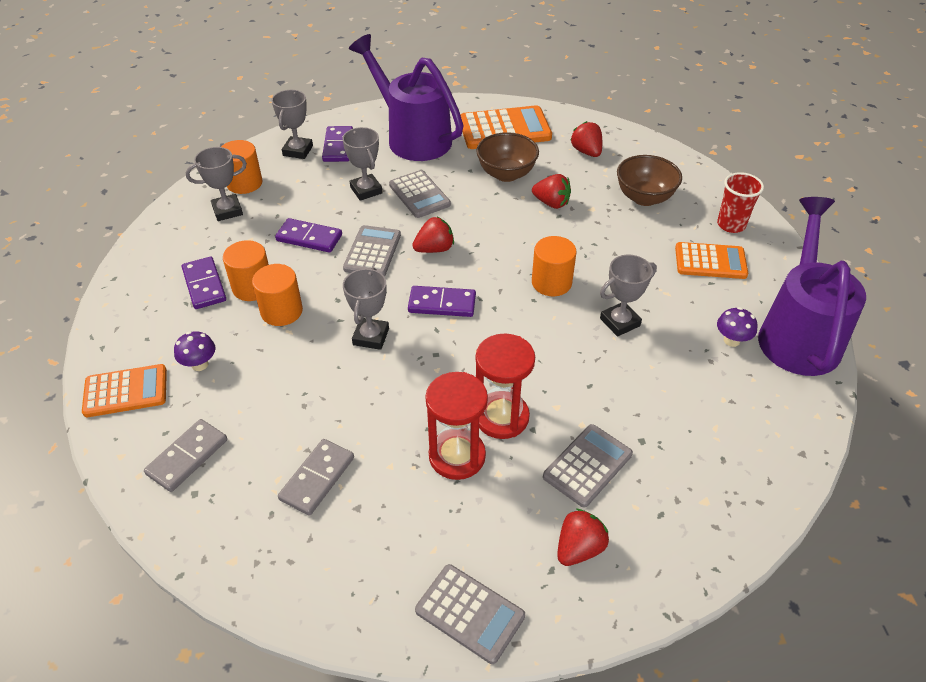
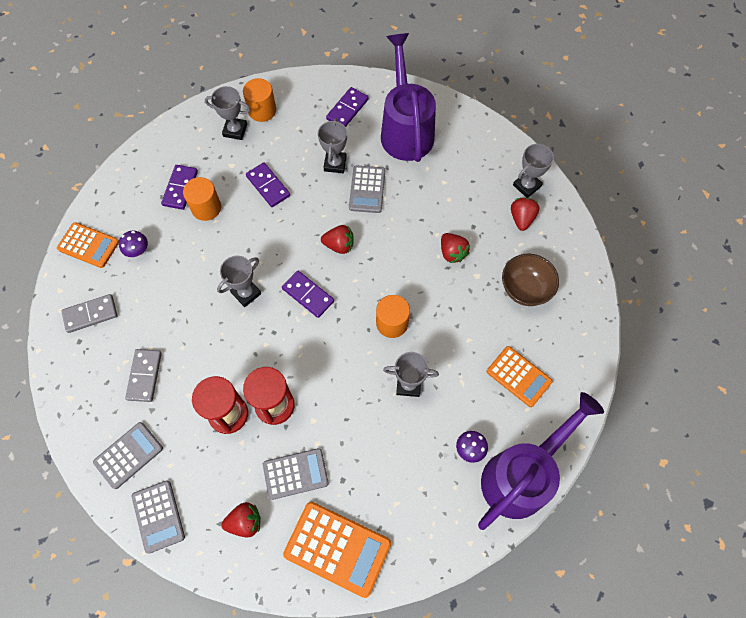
camera: 35 degrees right, 20 degrees up
orange cylinder [252,264,303,326] -> none
grey trophy [271,90,313,159] -> grey trophy moved to [513,144,554,198]
grey domino [278,439,354,516] -> grey domino turned 60 degrees counterclockwise [125,349,162,402]
grey calculator [343,225,401,276] -> grey calculator moved to [93,422,163,489]
orange calculator [460,105,552,149] -> orange calculator moved to [283,502,391,598]
brown bowl [476,132,539,182] -> none
red cup [717,172,764,233] -> none

